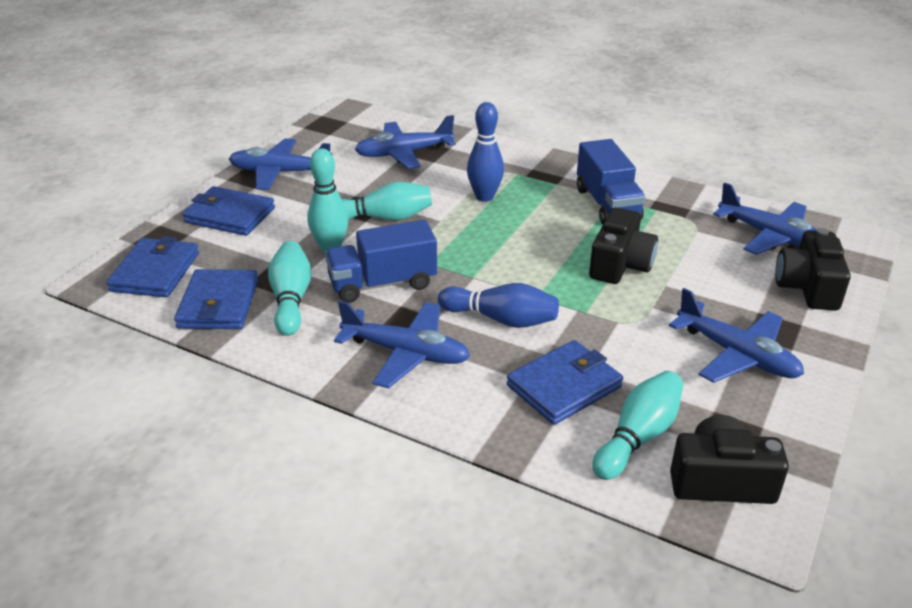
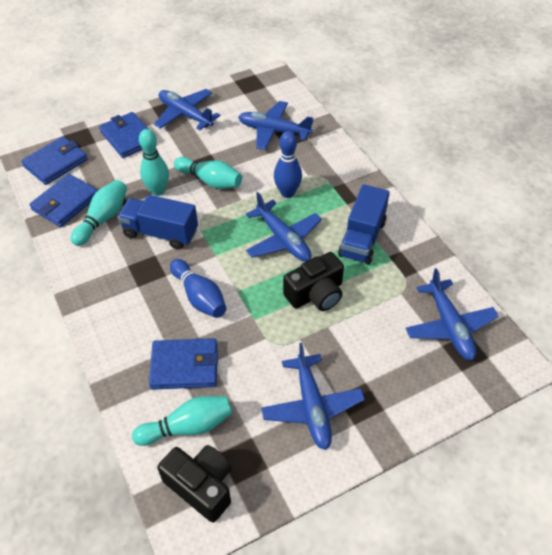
camera: 35 degrees right, 15 degrees up
blue plane [334,300,470,388] -> blue plane moved to [246,192,322,262]
black camera [775,228,851,311] -> none

